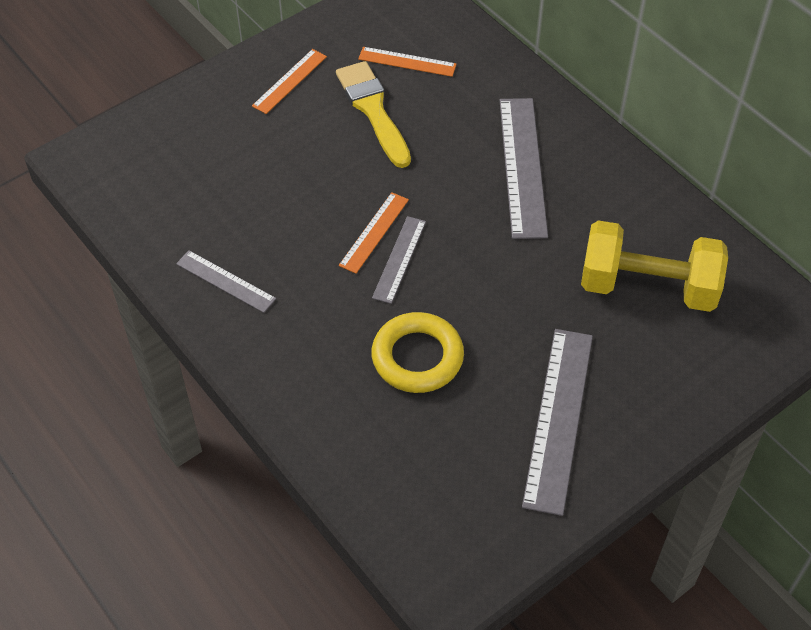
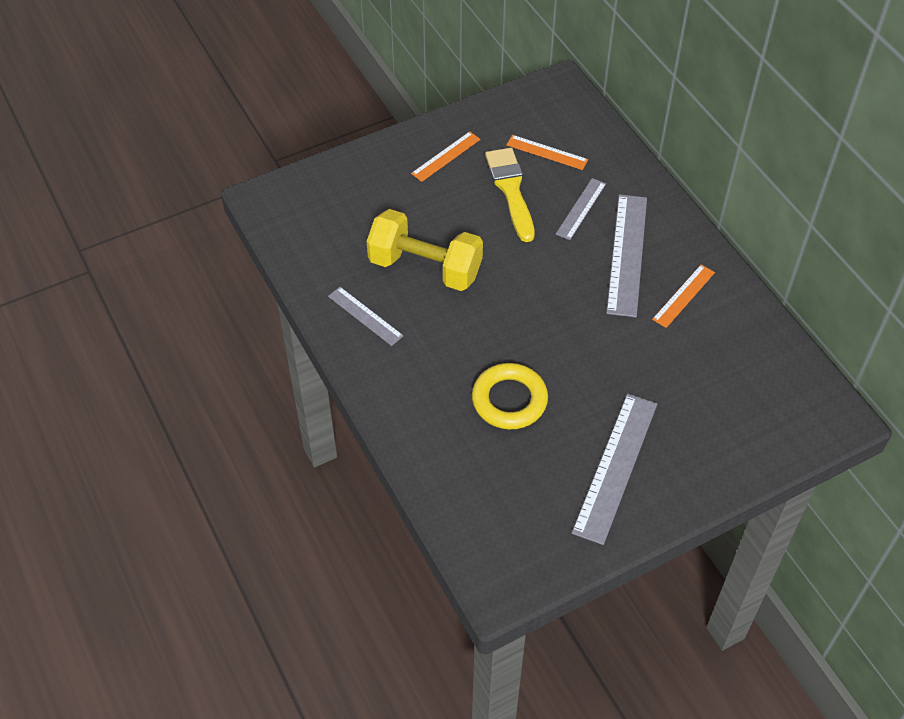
camera: 10 degrees right, 0 degrees up
orange ruler [339,192,409,274] -> orange ruler moved to [652,265,715,328]
grey ruler [372,216,426,304] -> grey ruler moved to [556,178,606,240]
yellow dumbbell [581,220,728,312] -> yellow dumbbell moved to [367,209,483,291]

